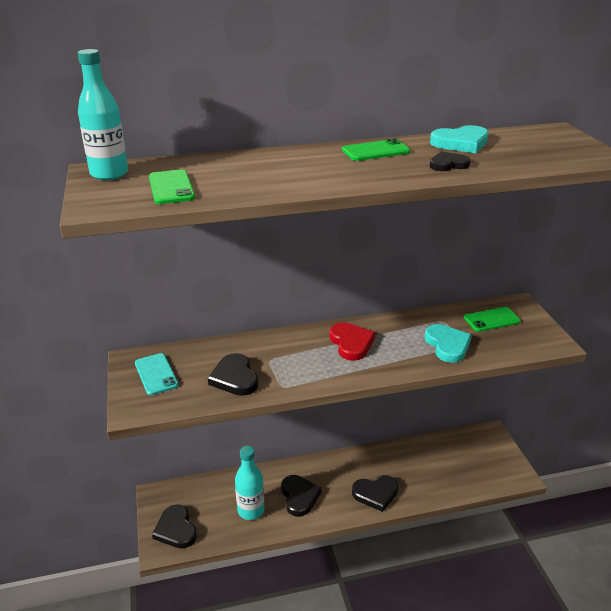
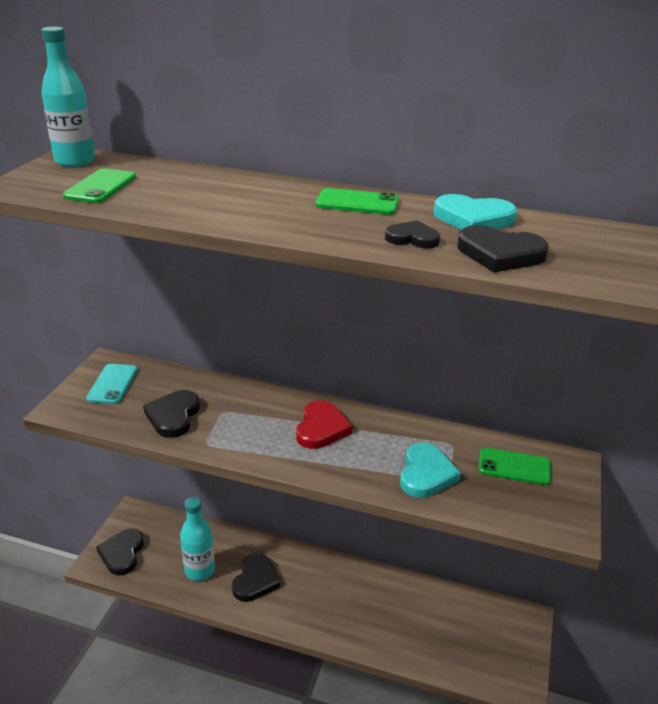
camera: 30 degrees right, 0 degrees up
black heart [352,475,399,512] -> black heart moved to [457,225,549,272]

